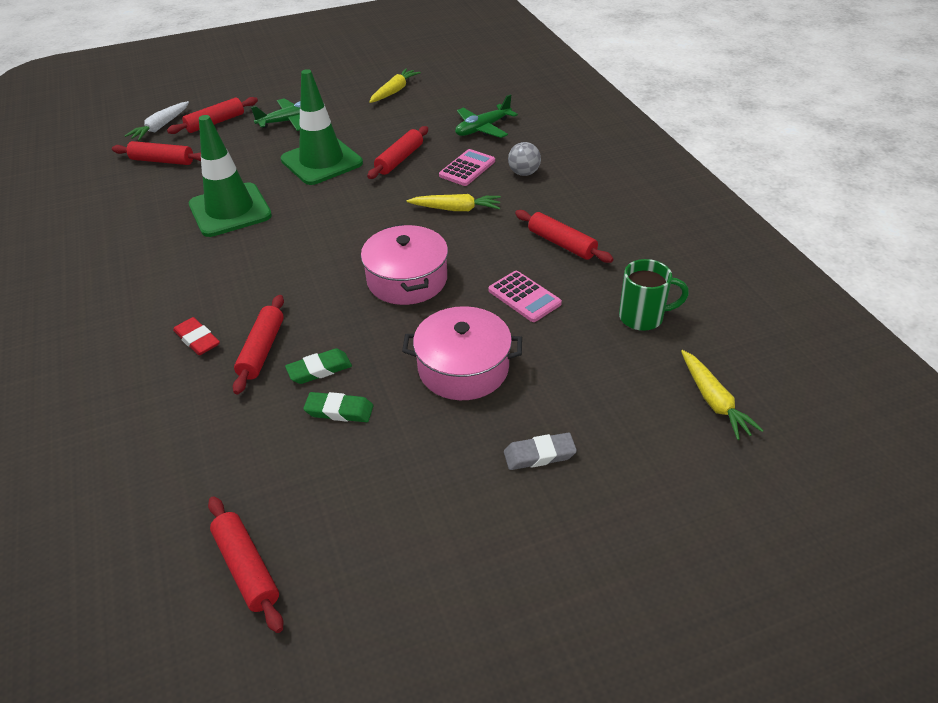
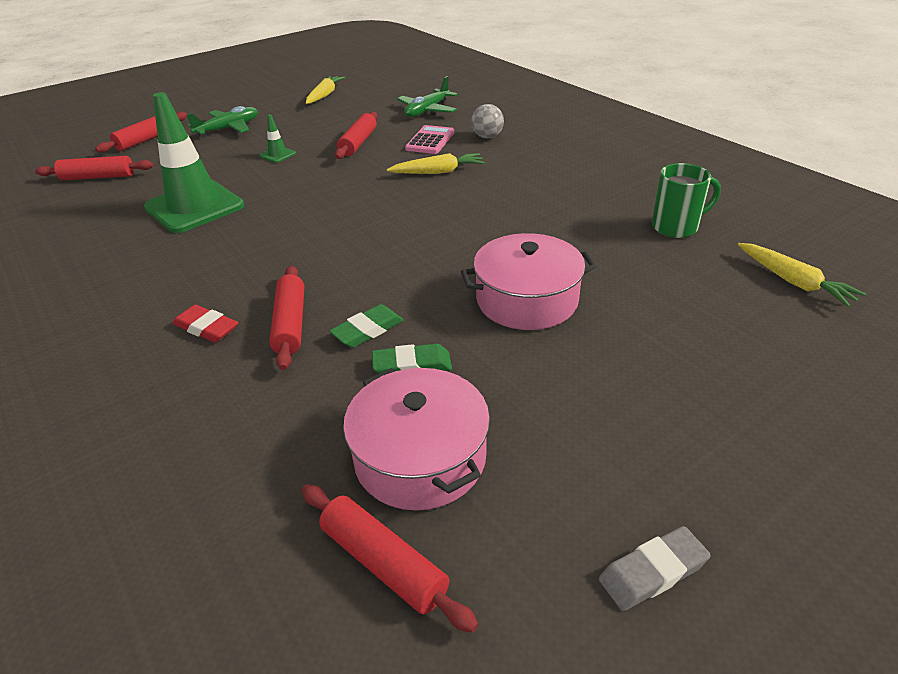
camera: 15 degrees left, 5 degrees down
white carrot [124,101,189,141] -> none
green traffic cone [281,69,363,185] -> green traffic cone [259,114,296,163], size x0.41
pink pot [361,224,448,305] -> pink pot moved to [343,368,490,510]
pink calculator [488,271,562,322] -> none
grey eraser [504,433,577,470] -> grey eraser moved to [599,526,711,611]
red rolling pin [515,210,614,263] -> none

